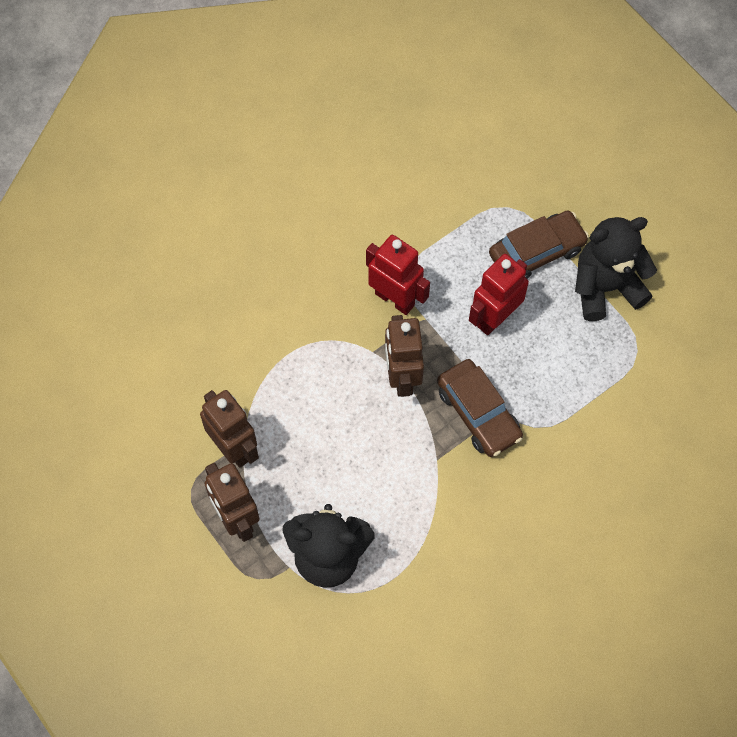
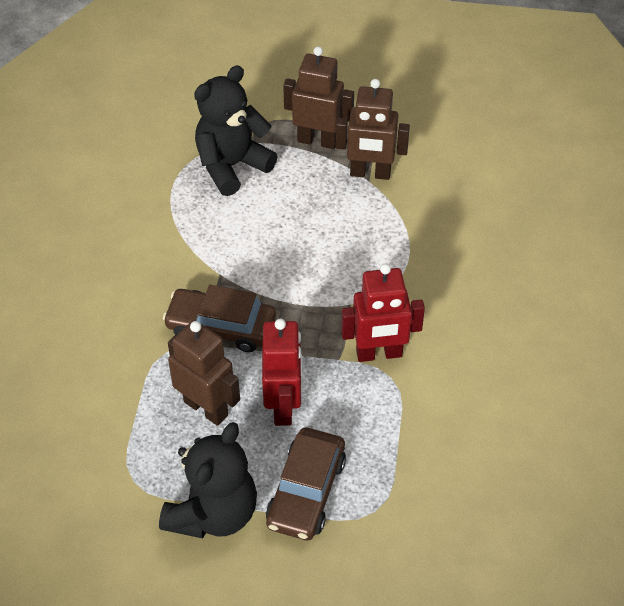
camera: 135 degrees right, 15 degrees down
brown robot [385,315,424,397] -> brown robot moved to [168,320,240,426]

